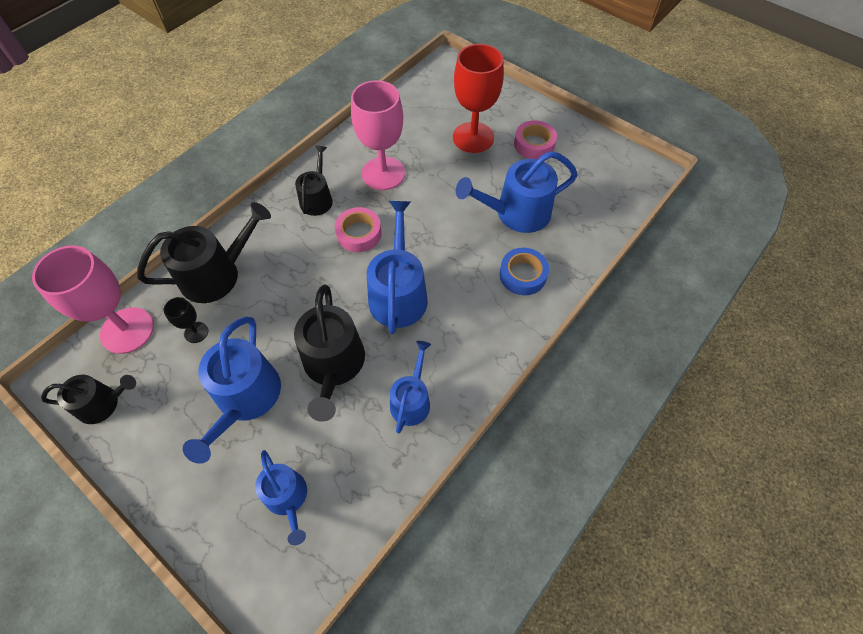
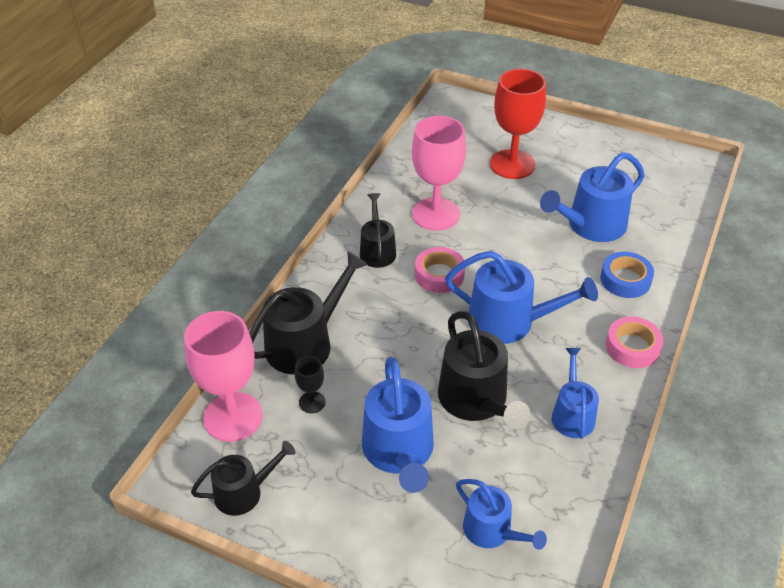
camera: 15 degrees left, 15 degrees down
blue watering can [367,201,428,334] -> blue watering can turned 120 degrees clockwise [445,251,598,344]
pink tape [514,120,557,160] -> pink tape moved to [606,316,663,368]

